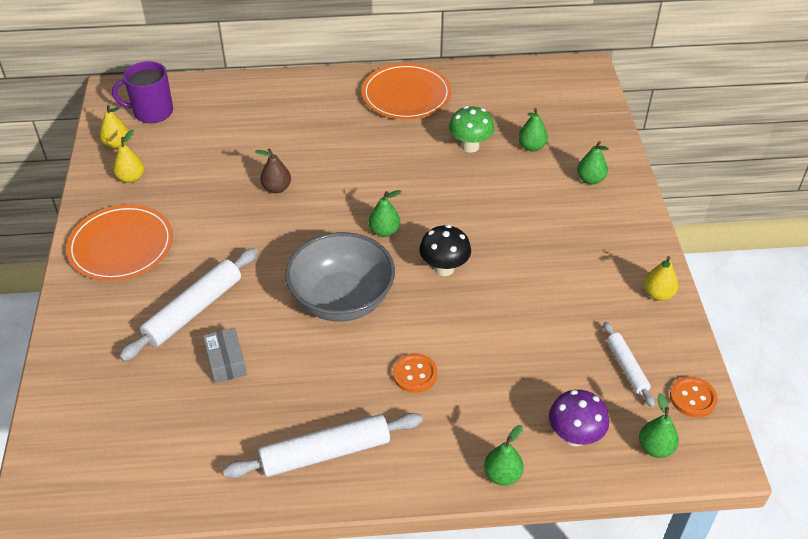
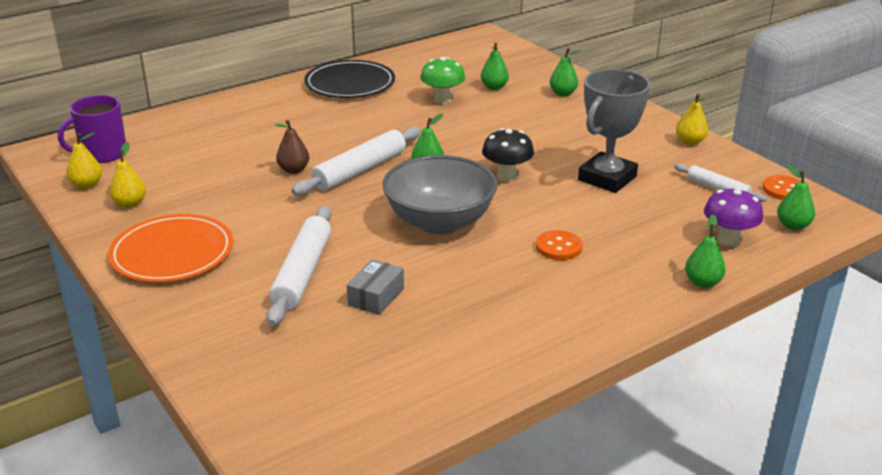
camera: 30 degrees left, 15 degrees down
grey box [203,328,247,383] -> grey box turned 75 degrees clockwise [347,259,404,315]
white rolling pin [223,413,423,479] -> white rolling pin moved to [291,127,421,196]
orange plate [362,63,451,120] -> black plate [304,60,395,98]
none -> grey trophy [578,69,650,193]

